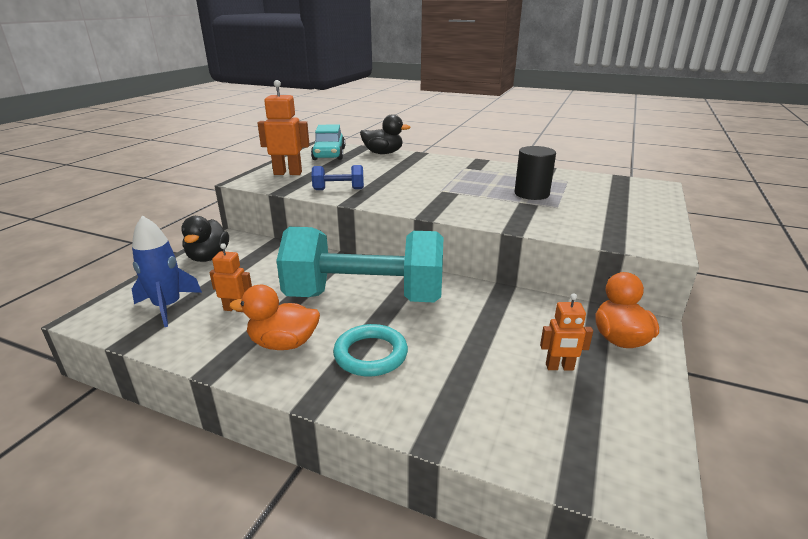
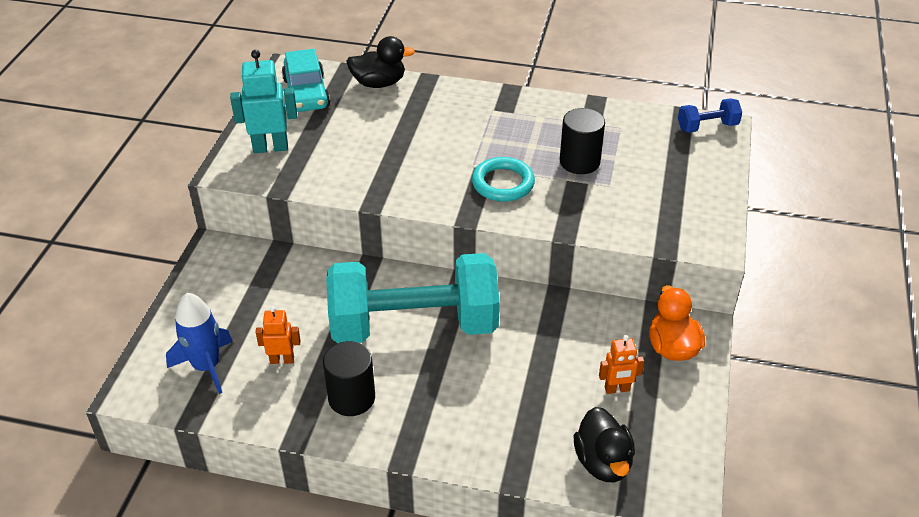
camera: 10 degrees left, 15 degrees up
black duck [181,216,229,262] -> black duck moved to [574,407,635,482]
orange duck [229,285,320,350] -> black cylinder [323,341,375,416]
orange robot [258,80,310,175] -> turquoise robot [230,50,297,153]
blue dumbbell [312,165,364,190] -> blue dumbbell moved to [678,98,742,133]
turquoise ring [333,324,408,377] -> turquoise ring moved to [472,157,535,202]

